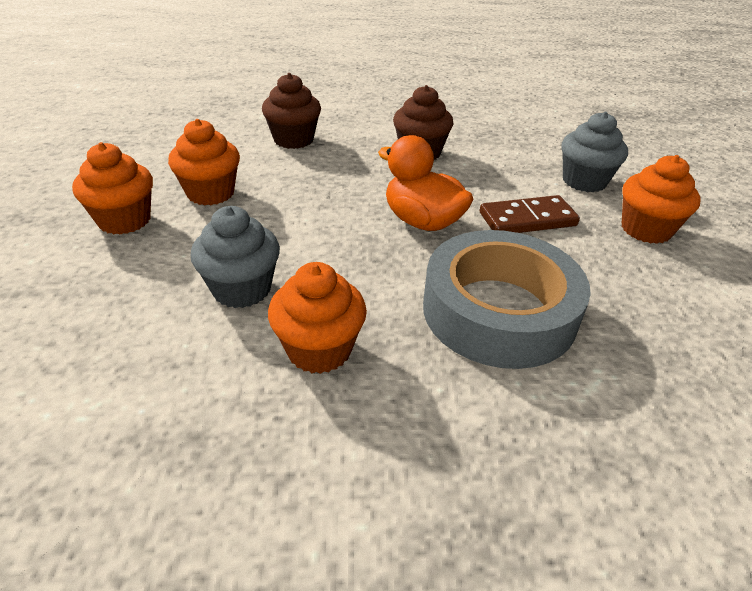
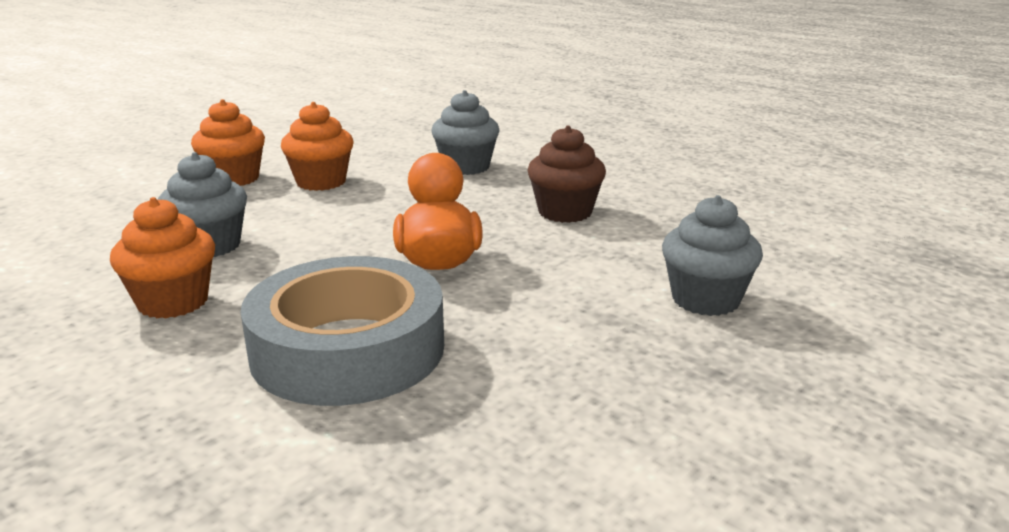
camera: 45 degrees right, 15 degrees down
brown cupcake [262,73,321,149] -> grey cupcake [431,90,500,175]
brown domino [480,195,580,233] -> none
orange cupcake [622,155,701,244] -> none

